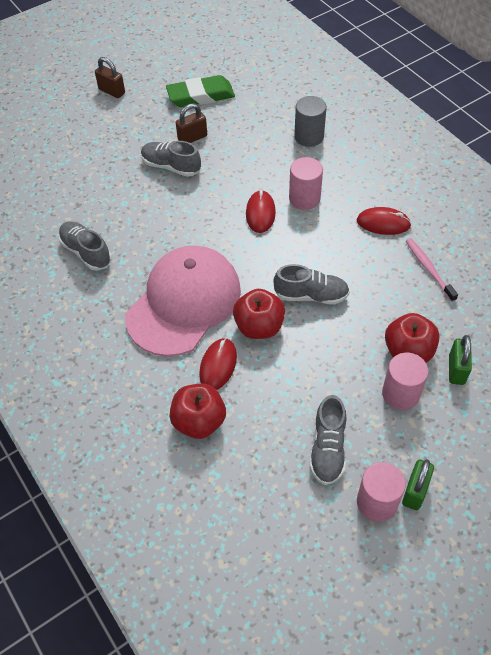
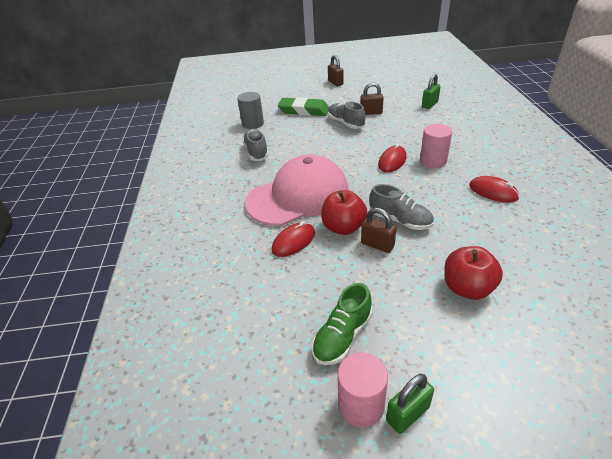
camera: 30 degrees right, 15 degrees down
green eraser [166,75,235,107] -> green eraser moved to [278,97,329,116]
red apple [169,384,226,439] -> none
grey cylinder [294,96,326,147] -> grey cylinder moved to [237,92,264,129]
grey shoe [309,395,347,485] -> green shoe [312,283,372,365]
pink cylinder [382,353,429,410] -> none
pink toothbrush [406,238,458,302] -> none
green padlock [449,335,472,385] -> green padlock moved to [422,74,441,109]
none -> brown padlock [361,208,396,253]

